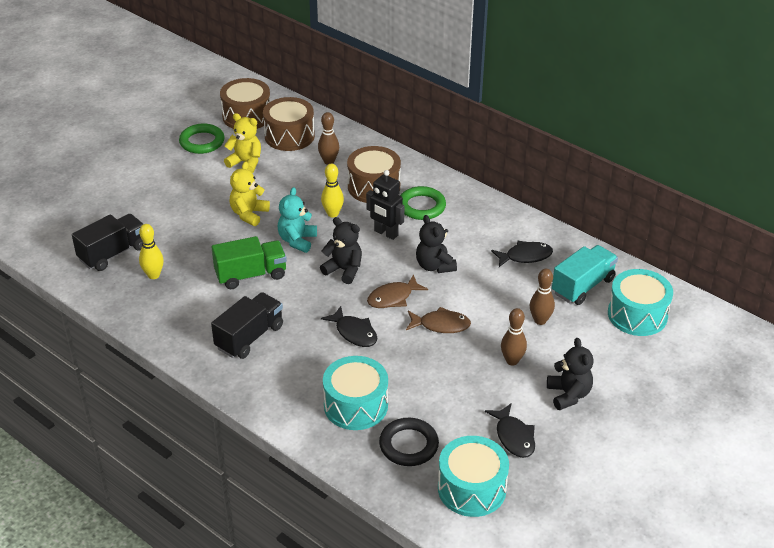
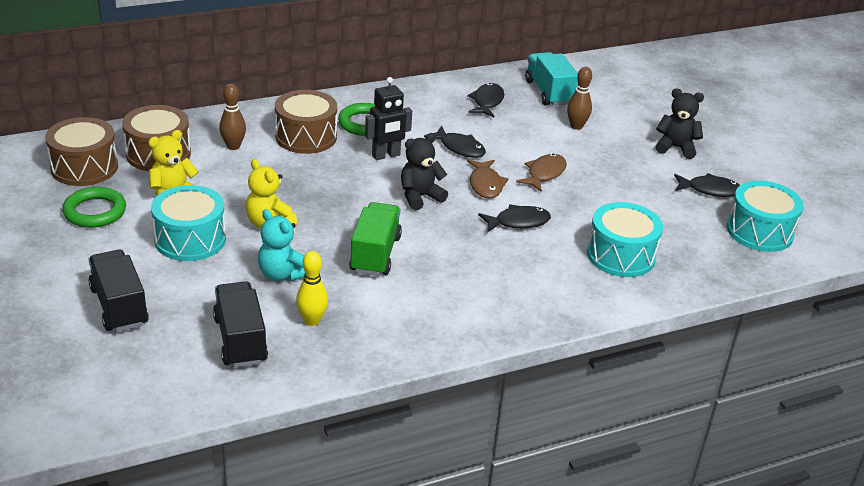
camera: 65 degrees left, 5 degrees down
black truck [211,292,283,359] -> black truck moved to [89,249,149,332]
turquoise teddy bear [278,187,317,253] -> turquoise teddy bear moved to [258,209,305,281]
yellow bowling pin [321,163,344,218] -> none
black ring [379,418,439,466] -> none
black teddy bear [416,215,457,273] -> black fish [424,126,486,158]
brown bowling pin [501,308,527,365] -> none
turquoise drum [608,269,673,336] -> turquoise drum moved to [151,185,226,261]

